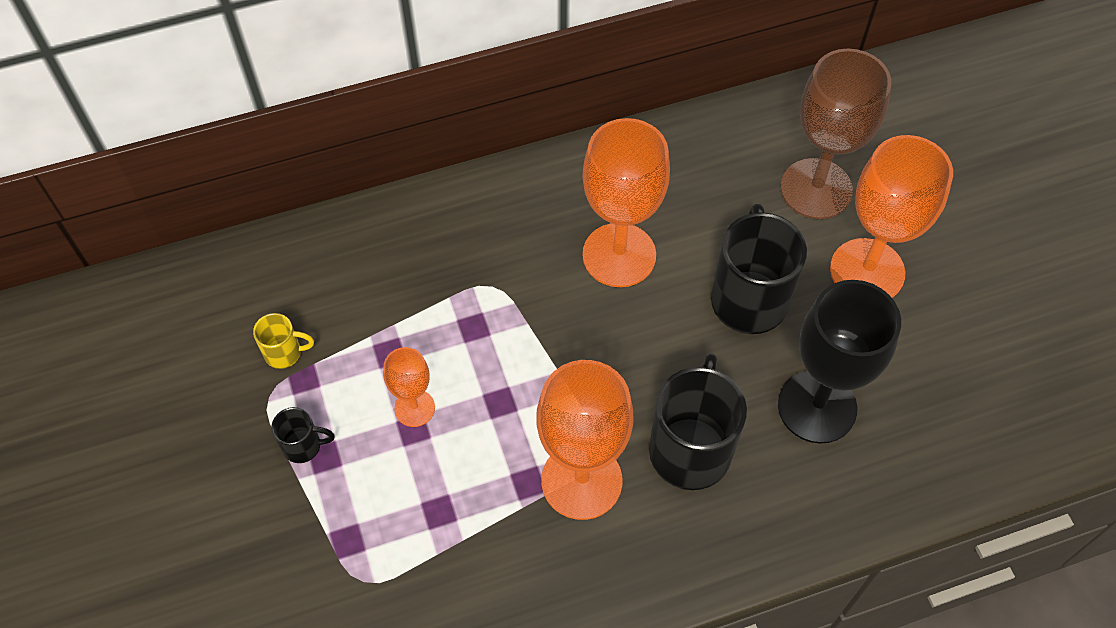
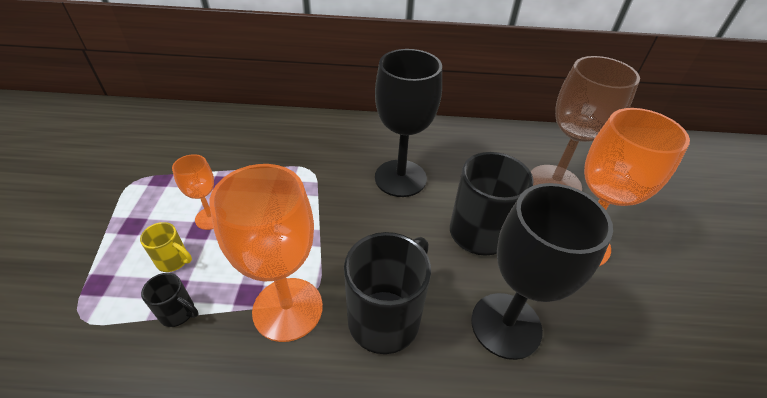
camera: 20 degrees right, 15 degrees down
yellow mug [253,313,314,369] -> yellow mug moved to [140,222,192,272]
black mug [271,407,335,463] -> black mug moved to [141,273,198,327]
orange goblet [582,118,670,287] -> black goblet [375,49,442,197]

